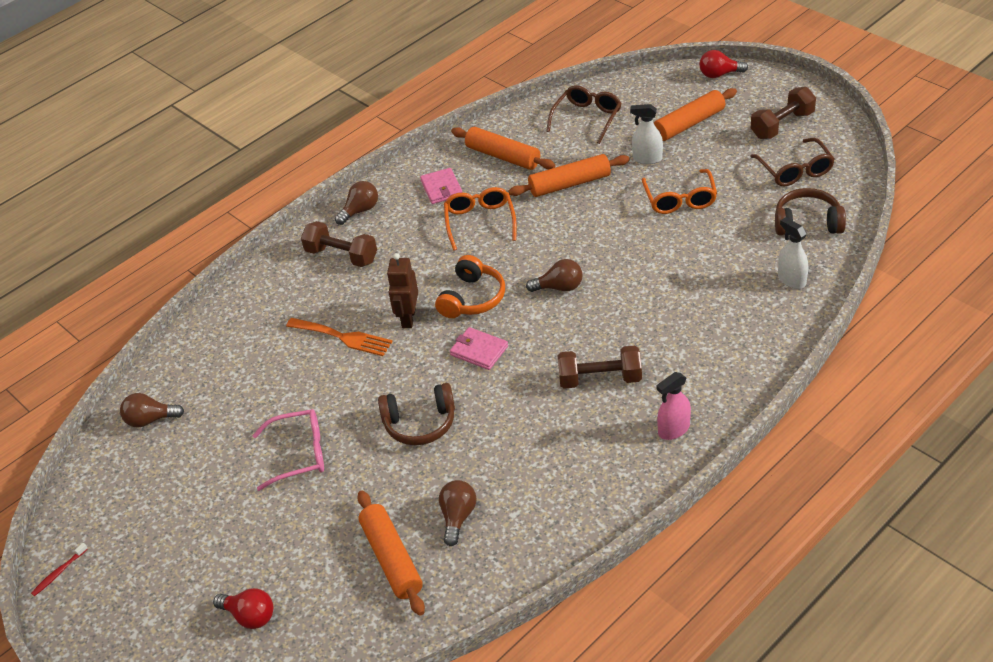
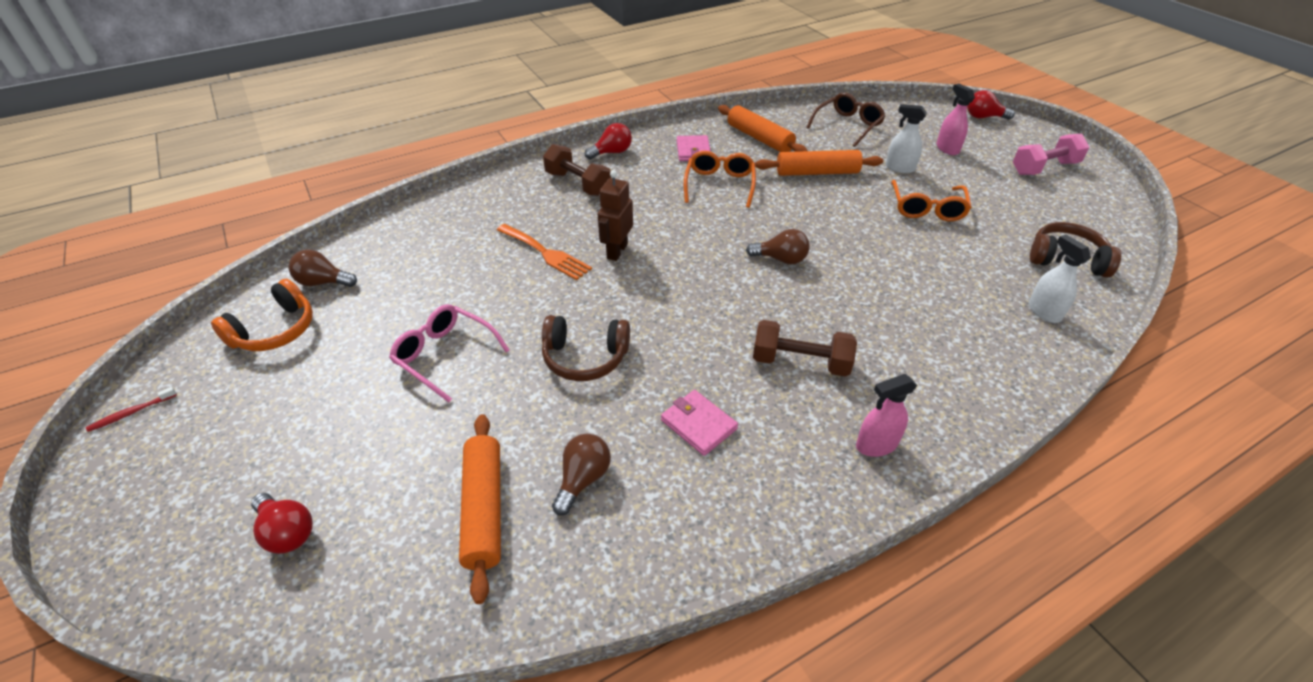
camera: 10 degrees right, 0 degrees up
pink glasses [253,409,324,491] -> pink glasses turned 150 degrees counterclockwise [389,304,509,402]
brown light bulb [335,181,378,225] -> red light bulb [585,123,632,160]
orange headphones [435,255,505,318] -> orange headphones moved to [211,279,313,351]
pink wallet [450,327,508,370] -> pink wallet moved to [661,390,738,456]
orange rolling pin [654,88,737,141] -> pink spray bottle [936,84,975,155]
brown glasses [750,138,835,186] -> none
brown dumbbell [751,87,816,139] -> pink dumbbell [1013,134,1089,175]

